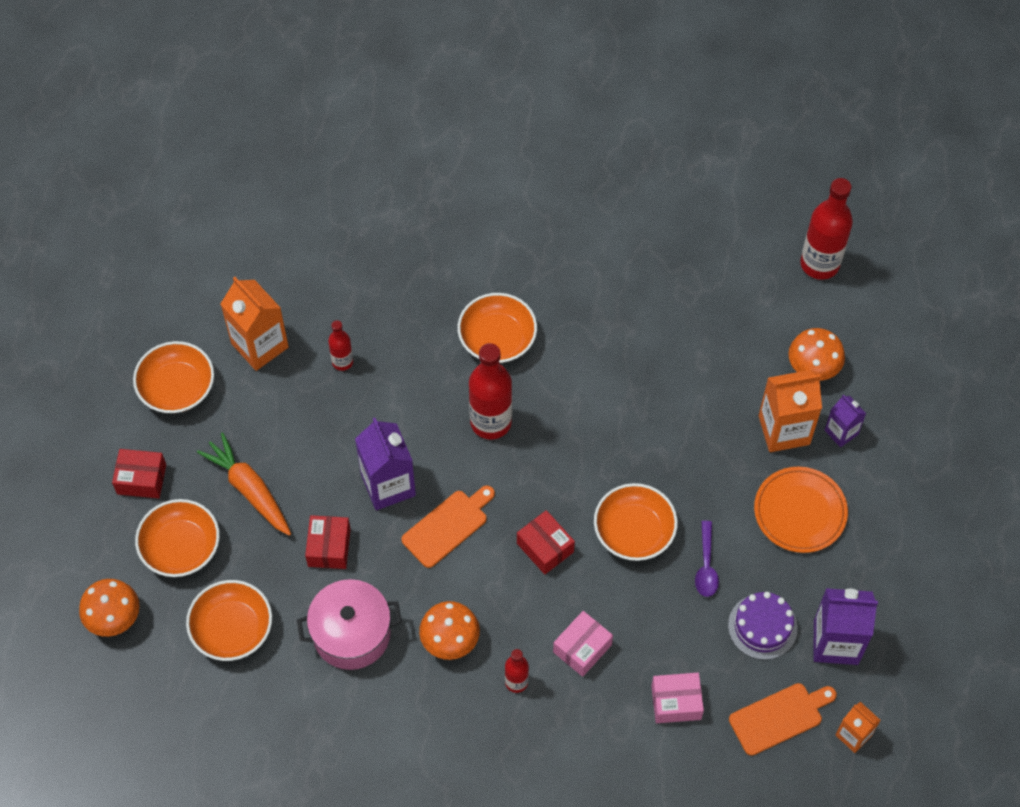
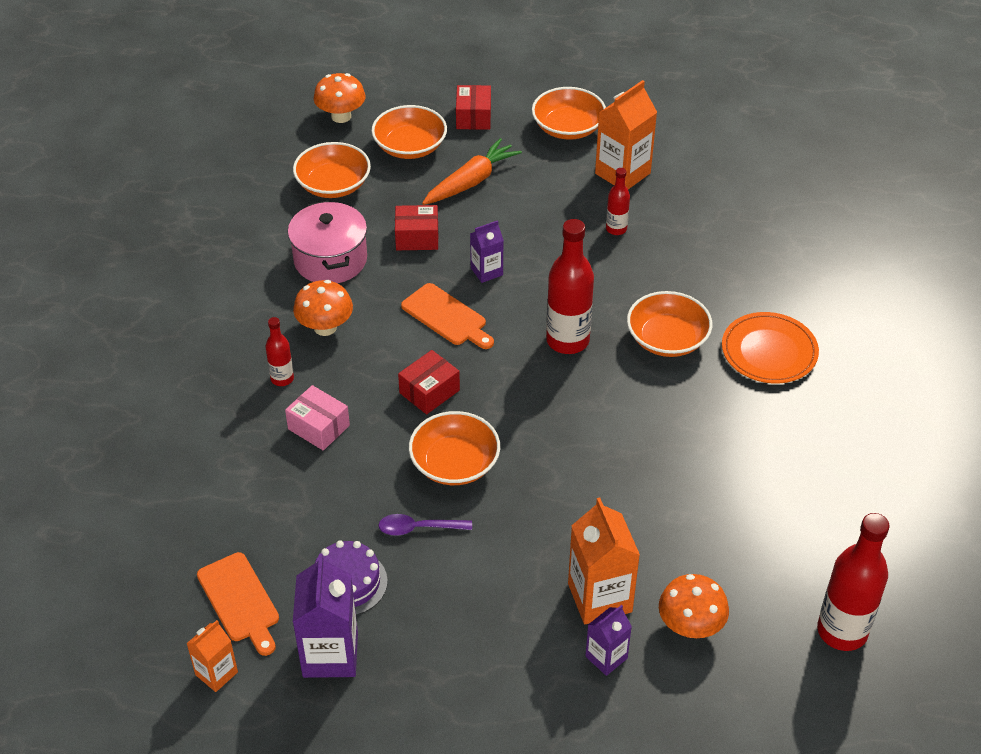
camera: 85 degrees right, 15 degrees down
purple carton [355,418,416,510] -> purple carton [470,220,504,283], size x0.57
pink box [651,673,704,723] -> none
orange plate [754,467,848,553] -> orange plate moved to [722,312,819,383]

